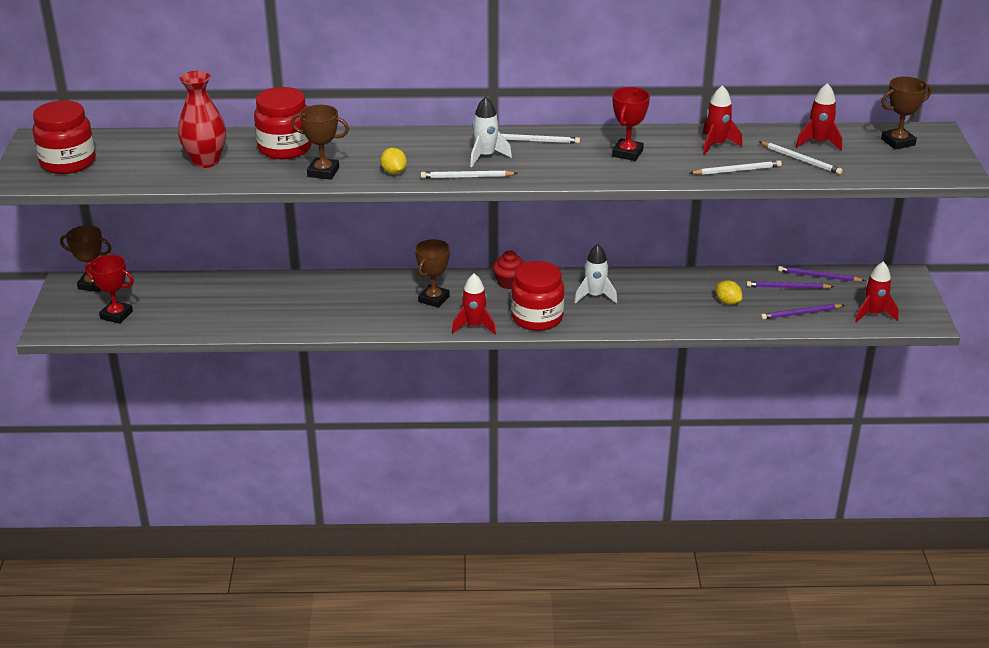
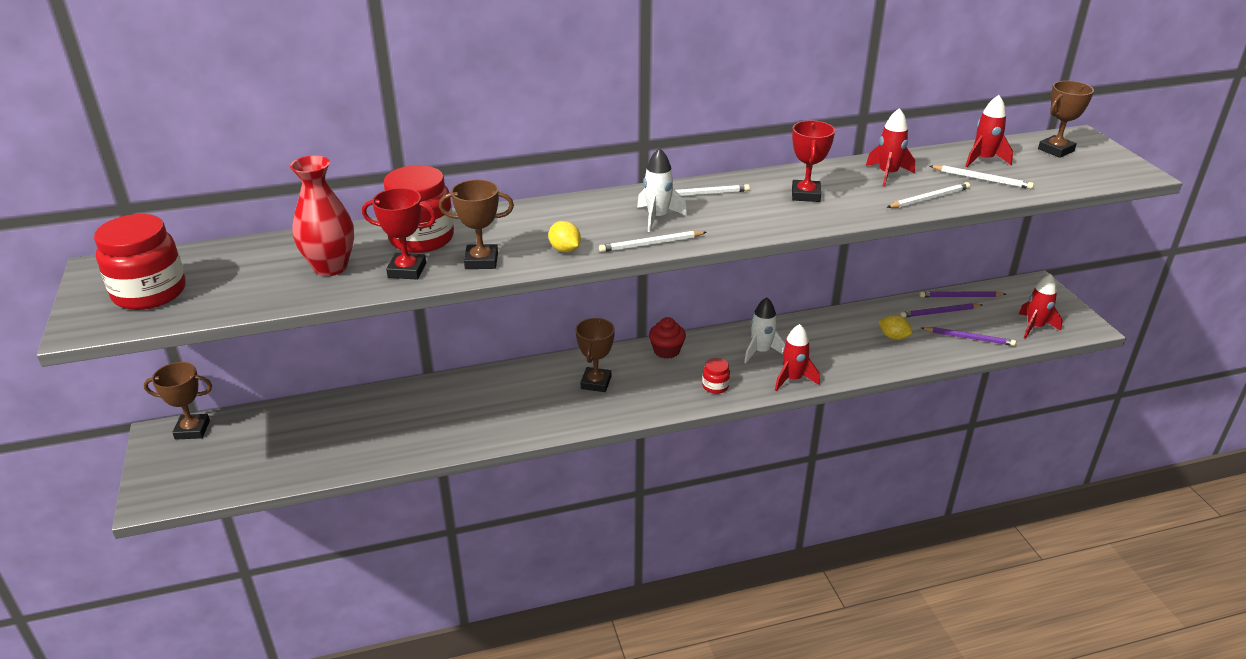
camera: 15 degrees left, 0 degrees up
red trophy [85,255,134,324] -> red trophy moved to [362,188,436,280]
red rocket [452,274,496,334] -> red rocket moved to [775,324,820,391]
red jar [511,261,564,331] -> red jar [702,358,730,394], size x0.47
purple pencil [761,304,845,320] -> purple pencil turned 135 degrees counterclockwise [921,327,1016,346]

